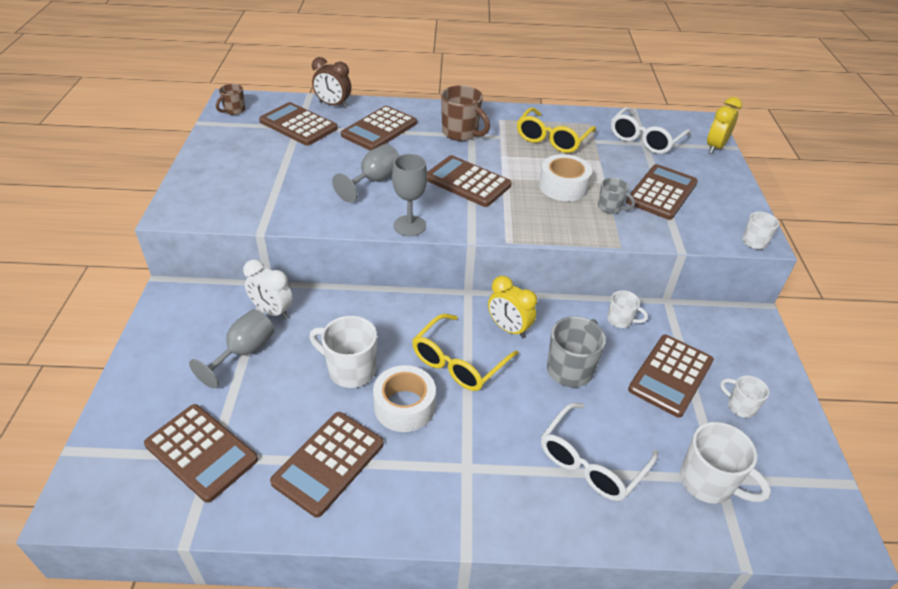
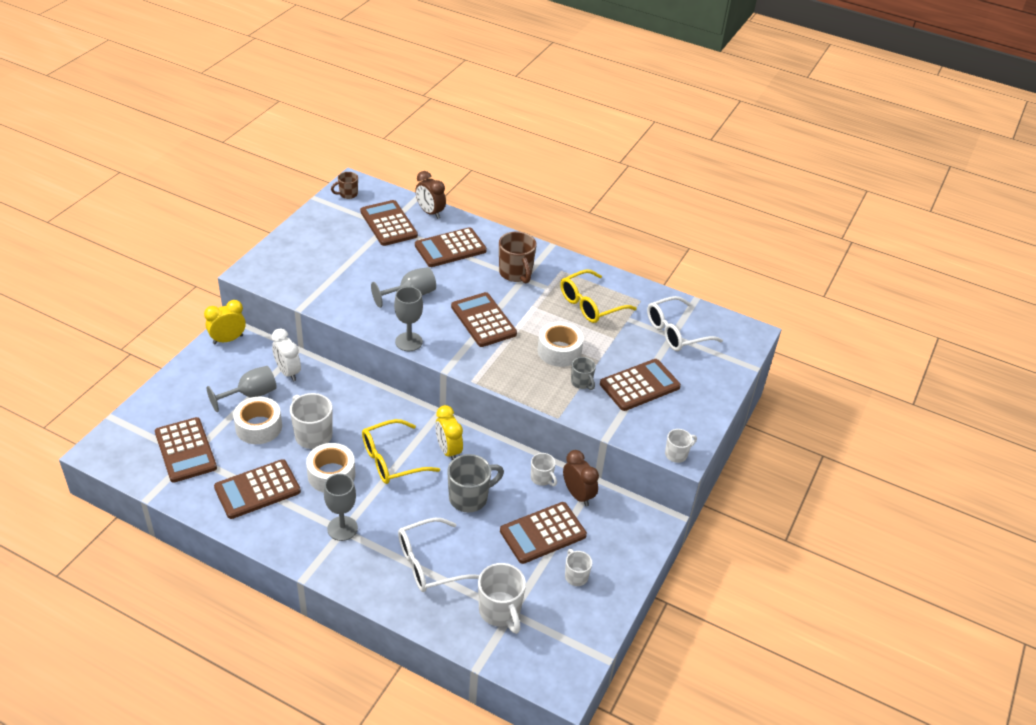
camera: 25 degrees right, 0 degrees up
yellow clock [707,97,742,154] -> yellow clock moved to [204,300,246,344]
none -> white tape [233,397,282,444]
none -> grey goblet [324,474,358,541]
none -> brown clock [563,450,599,507]

